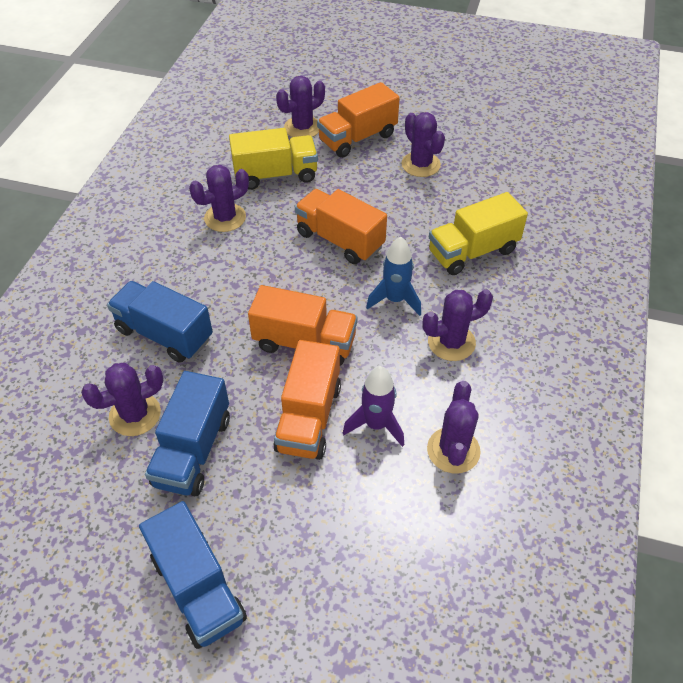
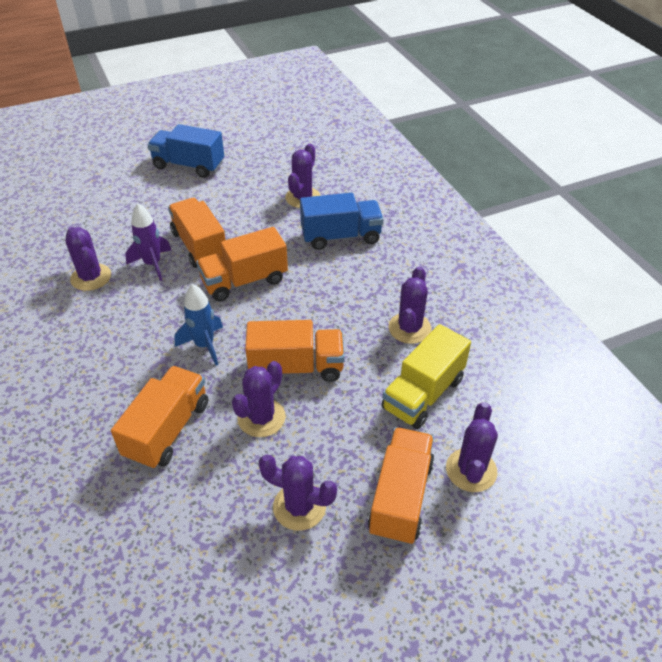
camera: 140 degrees right, 5 degrees down
blue truck [145,371,230,496] -> none
purple cactus [422,290,493,361] -> purple cactus moved to [232,361,286,437]
yellow truck [429,192,528,275] -> orange truck [111,366,208,469]

